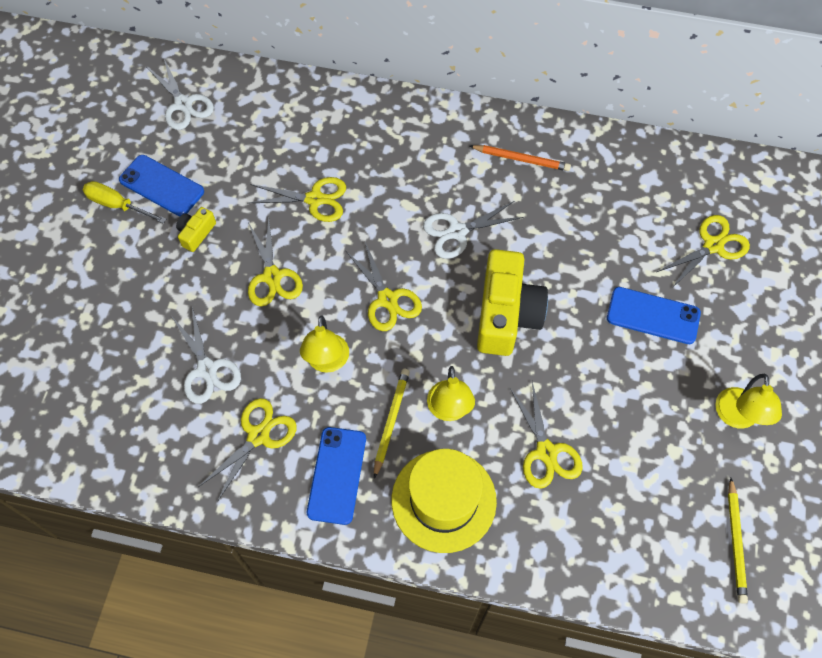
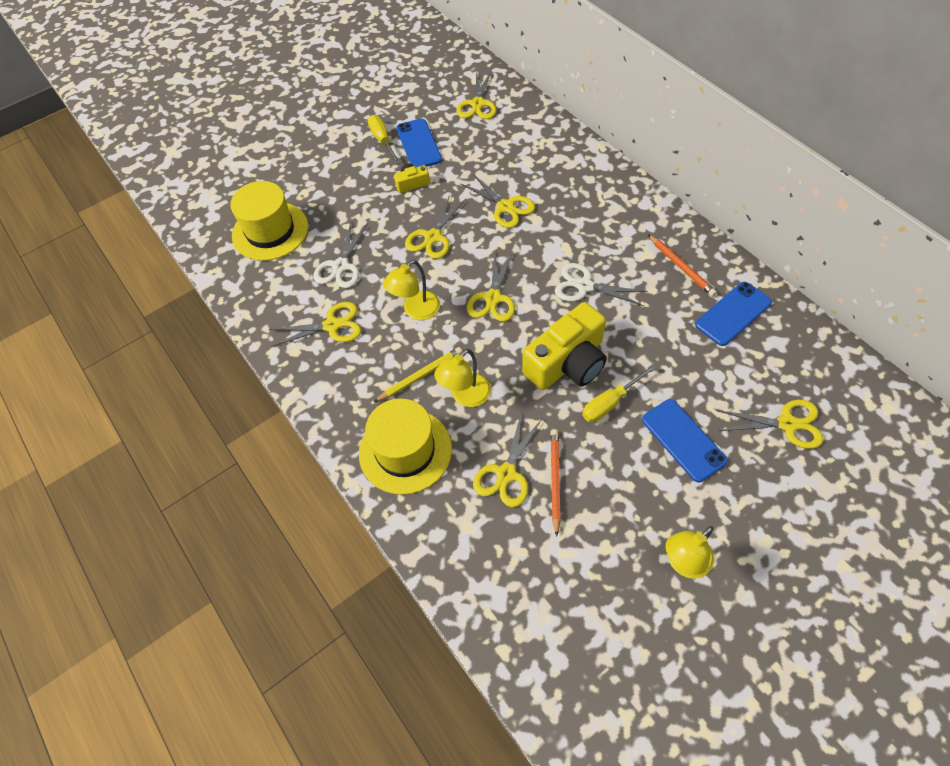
camera: 45 degrees right, 5 degrees down
white scissors [147,59,214,130] -> yellow scissors [456,70,497,119]
blue phone [307,427,366,525] -> blue phone moved to [695,282,772,346]
yellow pencil [728,478,748,604] -> none
none -> yellow hat [230,181,308,261]
none -> orange pencil [550,429,561,537]
none -> yellow screwdriver [582,364,656,422]

